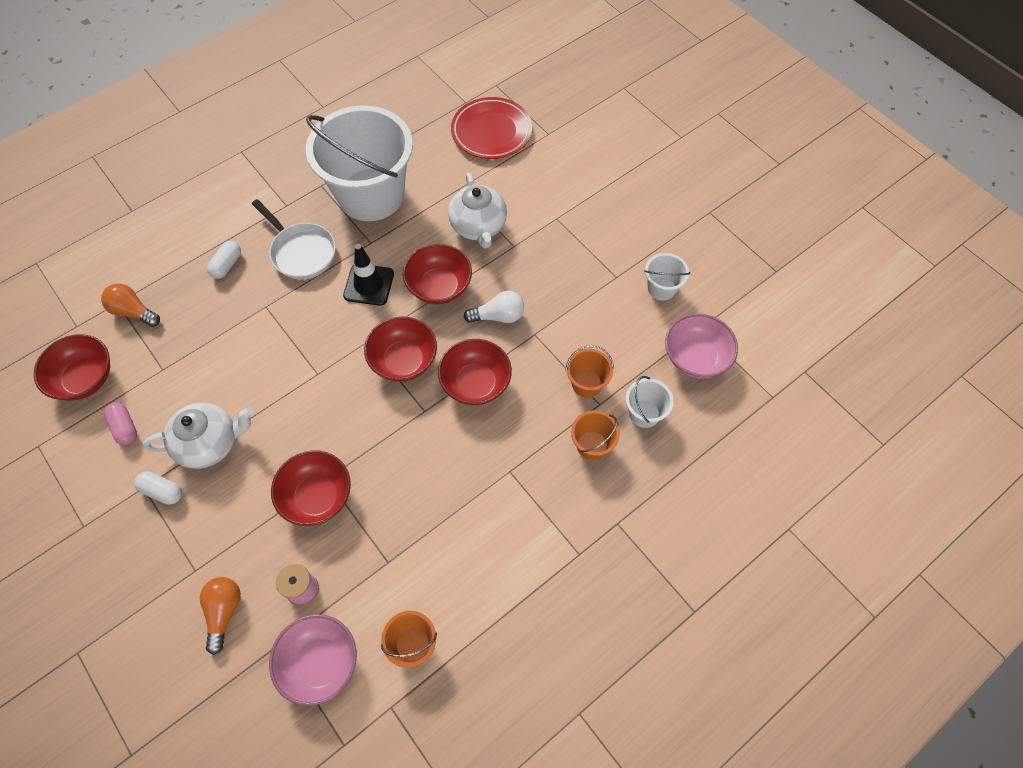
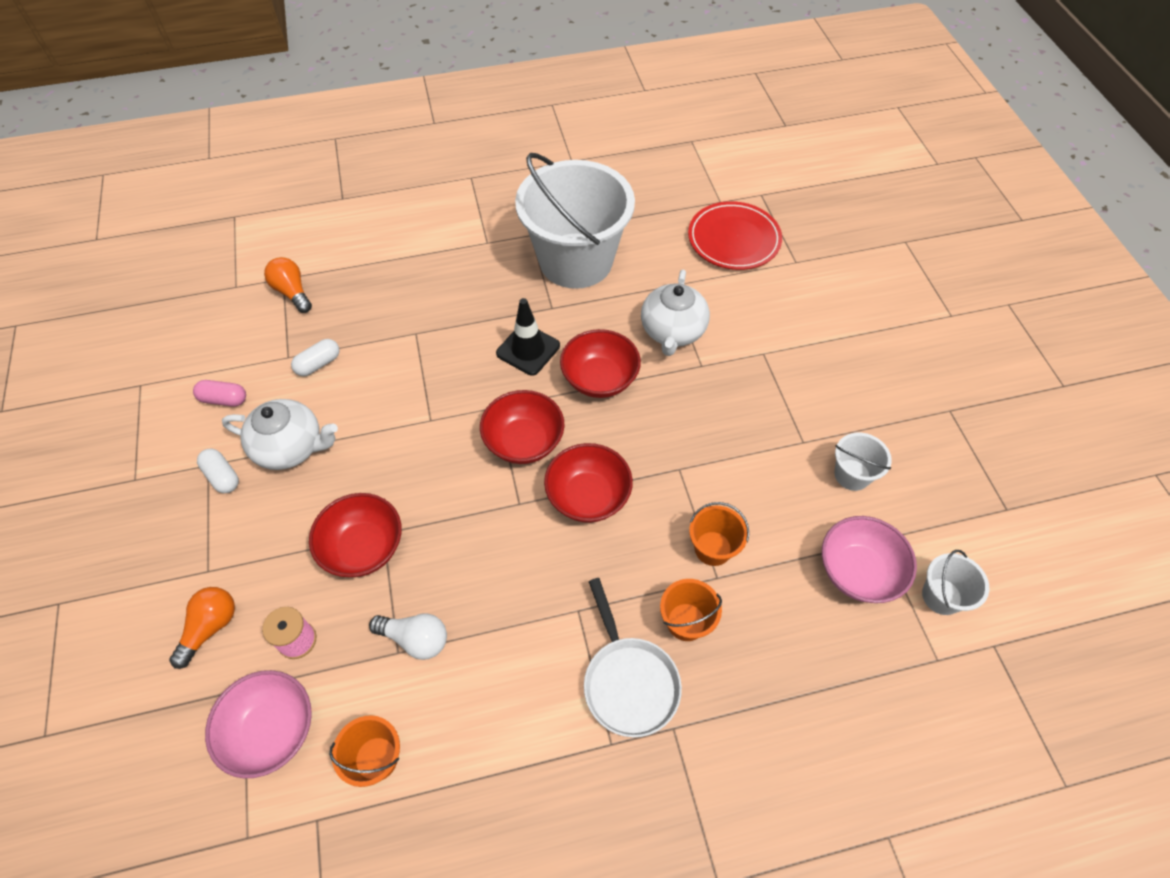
camera: 25 degrees right, 5 degrees down
red bowl [34,334,110,401] -> none
pink capsule [104,402,137,445] -> pink capsule turned 75 degrees counterclockwise [193,380,246,407]
white capsule [207,241,241,279] -> white capsule moved to [291,339,340,376]
white pan [252,199,336,279] -> white pan moved to [584,578,682,737]
white light bulb [464,291,524,323] -> white light bulb moved to [369,613,447,660]
white bucket [626,376,674,428] -> white bucket moved to [922,550,989,615]

